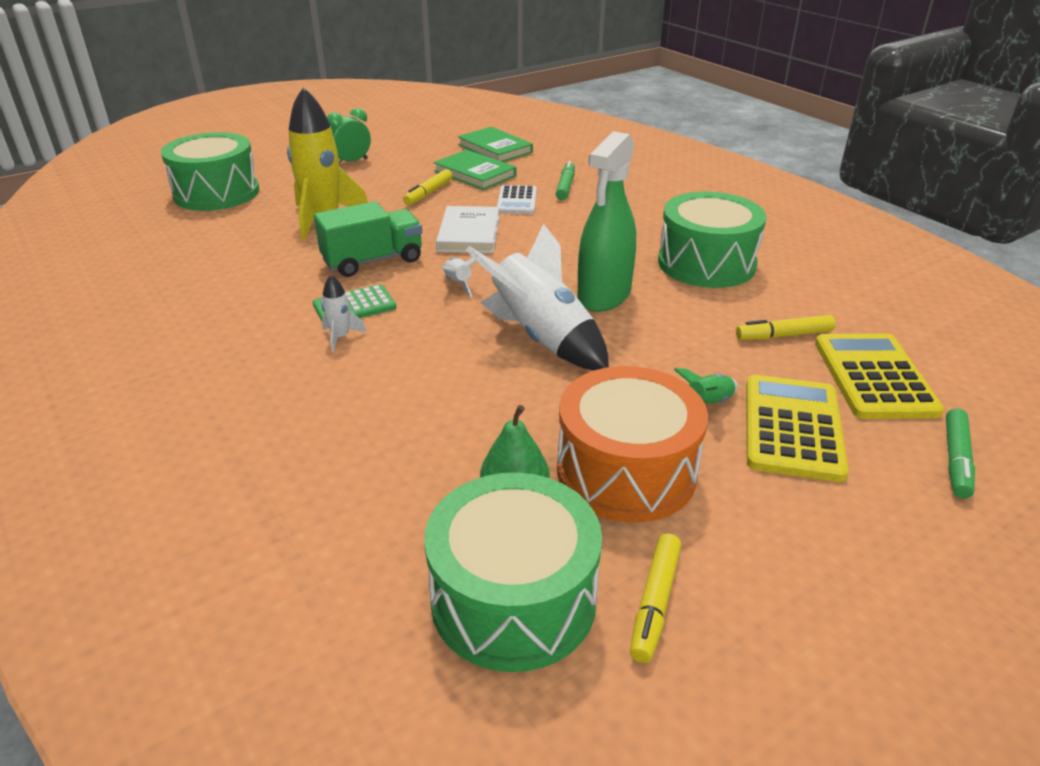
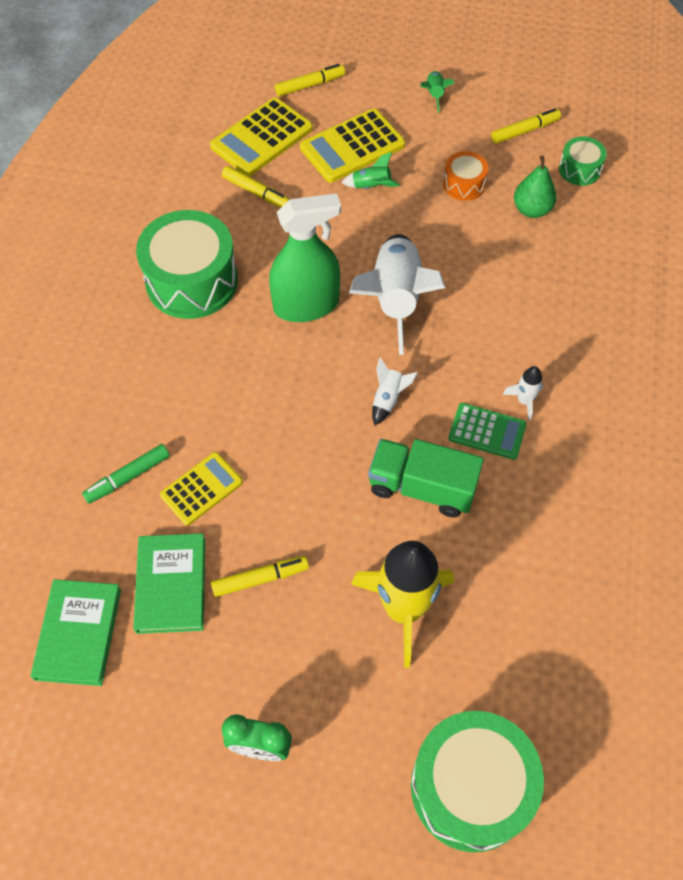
camera: 135 degrees left, 25 degrees up
green drum [424,473,602,672] -> green drum [559,137,607,186], size x0.49
white book [436,206,499,253] -> none
white calculator [497,185,537,214] -> yellow calculator [160,452,243,526]
orange drum [557,366,708,523] -> orange drum [443,151,489,201], size x0.49
green marker [946,408,975,499] -> yellow marker [275,64,345,96]
none -> green rocket [420,71,454,113]

